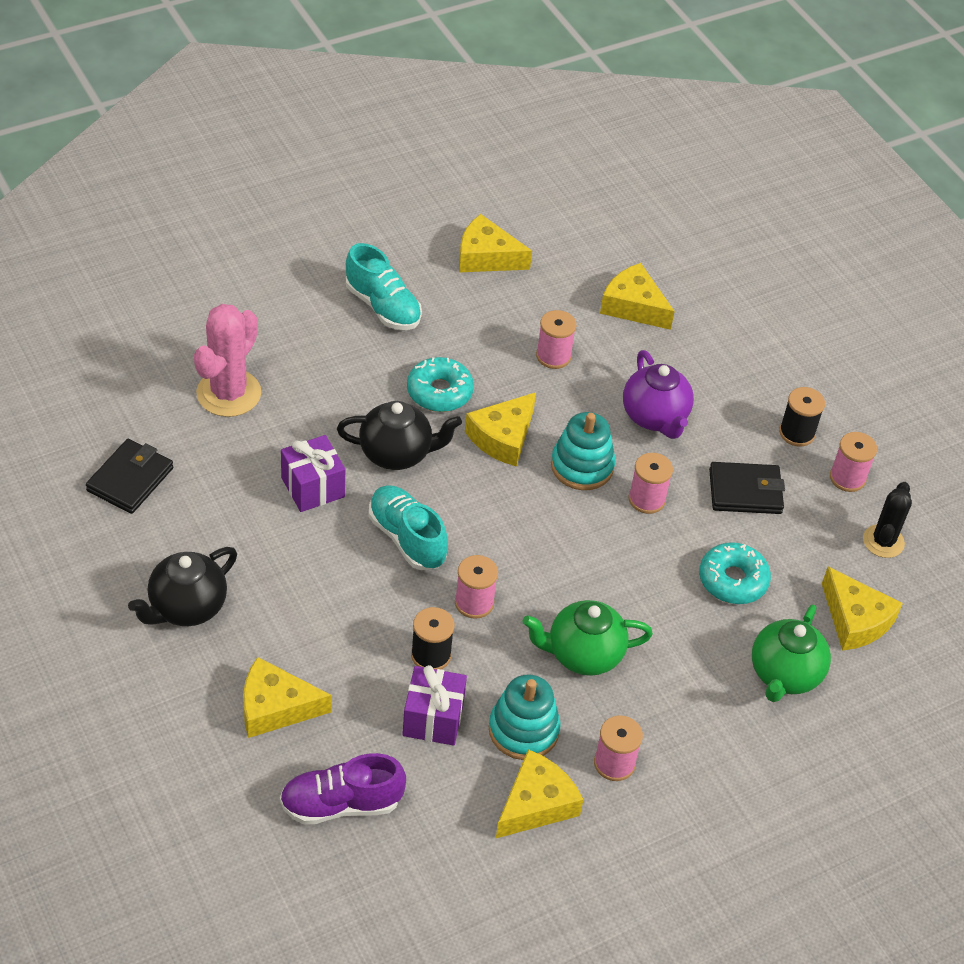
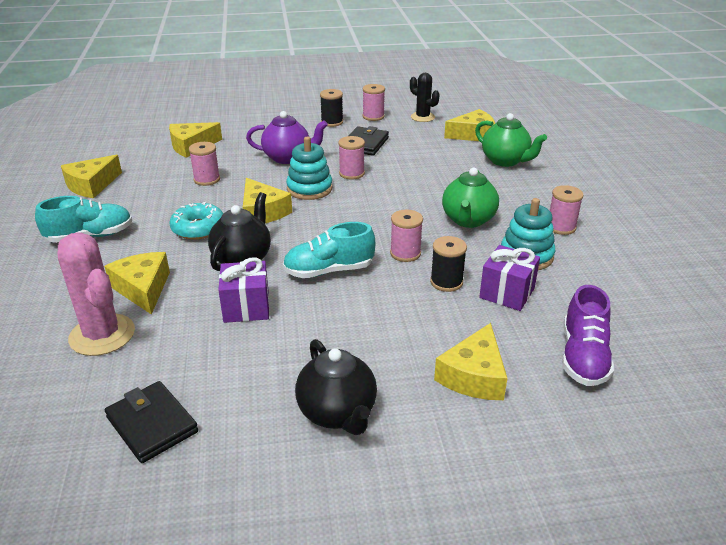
camera: 65 degrees left, 15 degrees down
yellow cheese [496,749,583,838] -> yellow cheese moved to [104,252,170,315]
turquoise donut [699,542,771,604] -> none

